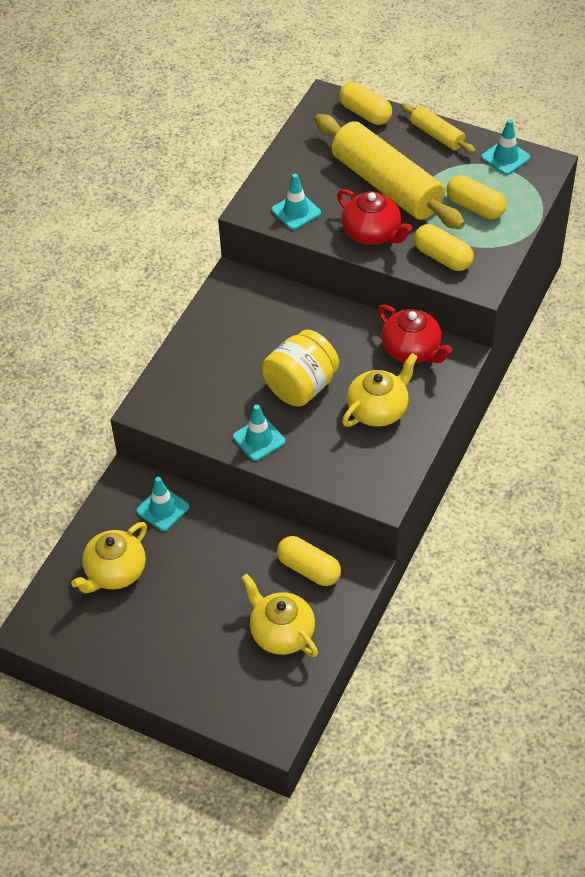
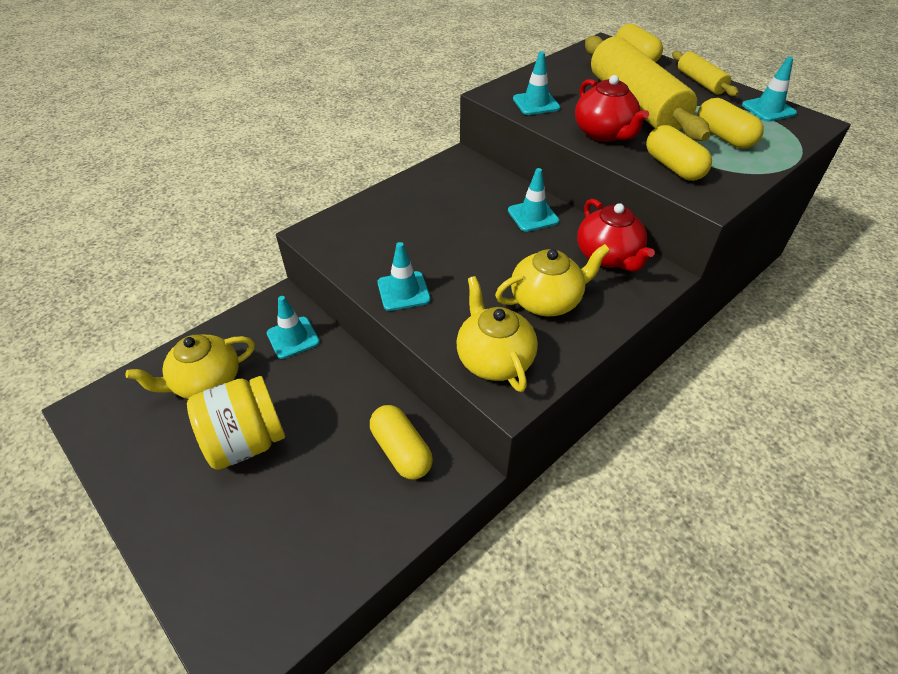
camera: 20 degrees right, 5 degrees down
yellow teapot [241,574,318,657] -> yellow teapot moved to [456,276,538,392]
yellow jar [262,330,339,406] -> yellow jar moved to [187,376,285,470]
none -> turquoise traffic cone [508,168,559,232]

